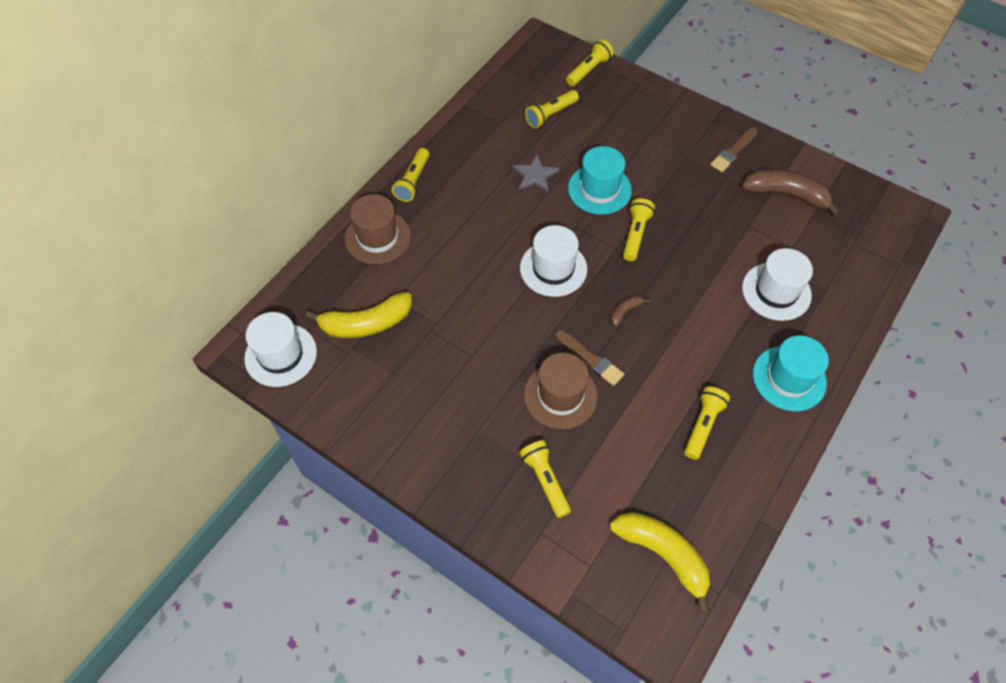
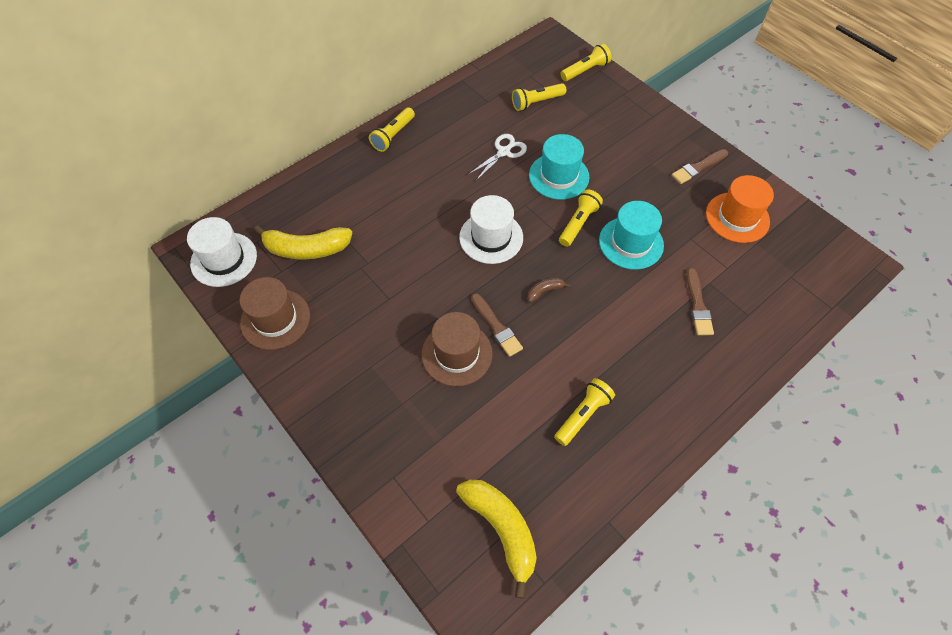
camera: 15 degrees right, 0 degrees up
brown hat [345,194,411,264] -> brown hat moved to [239,277,310,350]
grey star [513,154,560,192] -> white scissors [469,134,527,180]
yellow flashlight [520,440,571,518] -> none
brown banana [742,169,840,216] -> orange hat [706,175,774,243]
white hat [742,248,813,321] -> brown brush [686,268,714,335]
turquoise hat [753,335,829,411] -> turquoise hat moved to [599,201,664,270]

